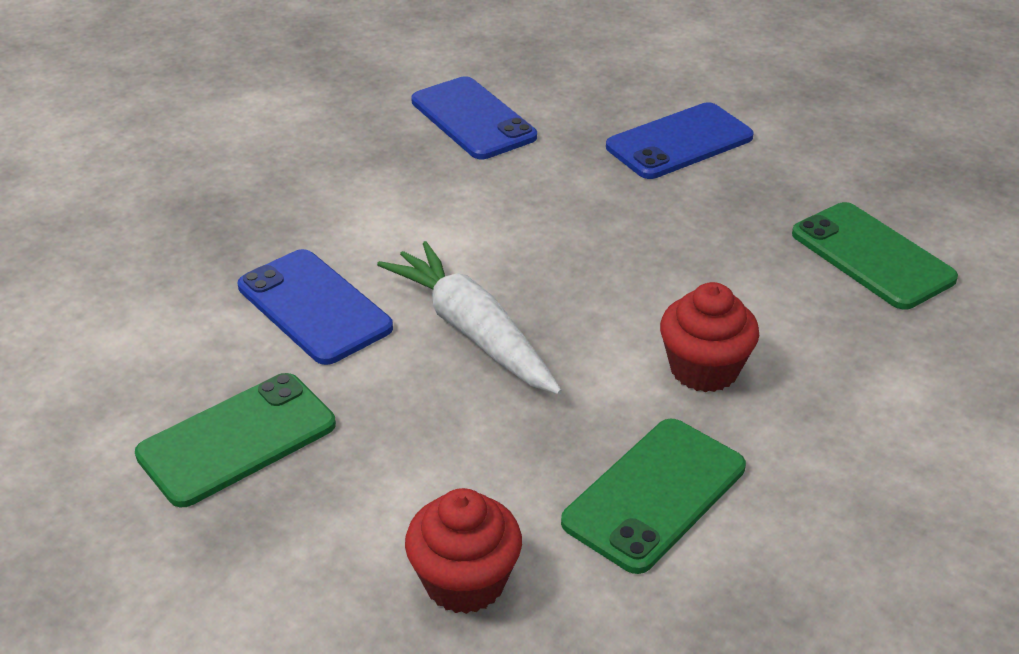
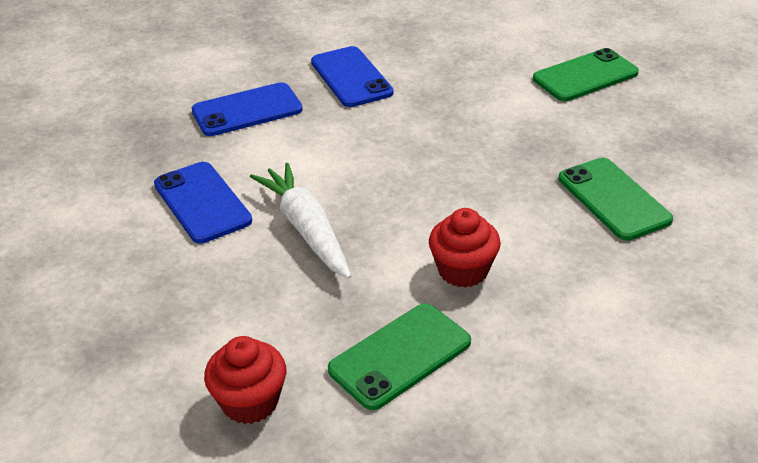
camera: 10 degrees right, 0 degrees up
green phone [135,373,336,508] -> green phone moved to [533,48,639,101]
blue phone [606,102,754,179] -> blue phone moved to [192,82,303,136]

